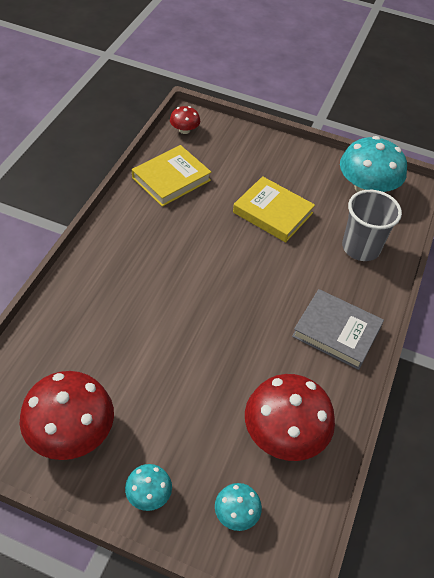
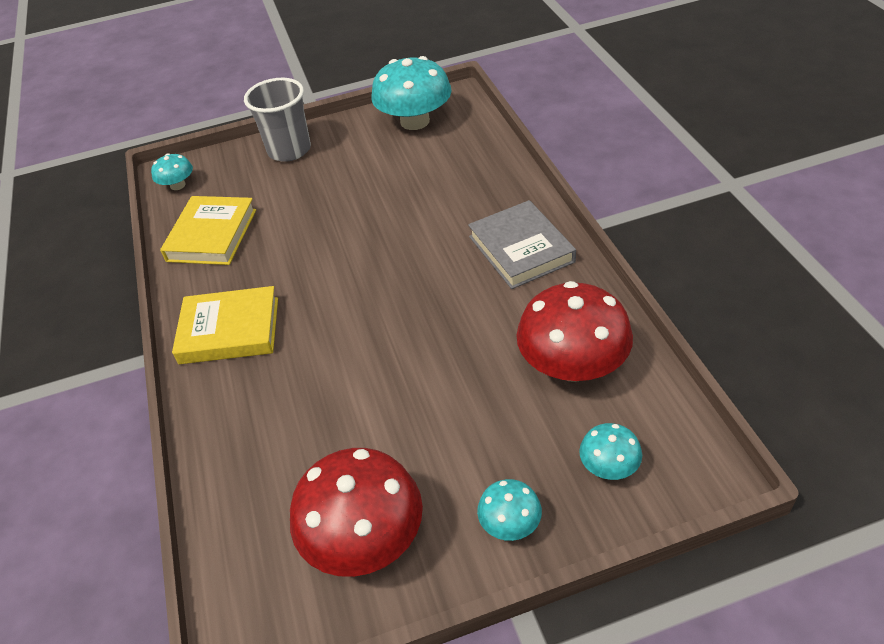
camera: 30 degrees left, 5 degrees down
red mushroom [170,106,200,134] -> turquoise mushroom [151,153,193,190]
yellow book [233,176,315,242] -> yellow book moved to [172,286,278,364]
grey book [292,289,384,370] -> grey book turned 75 degrees clockwise [468,200,576,289]
grey cup [342,190,402,261] -> grey cup moved to [244,78,311,162]

